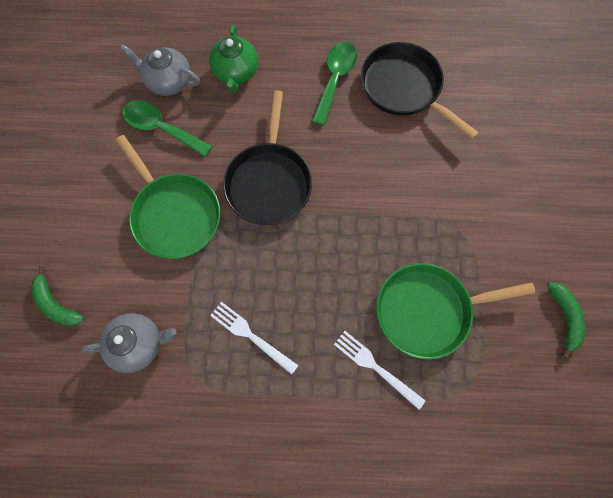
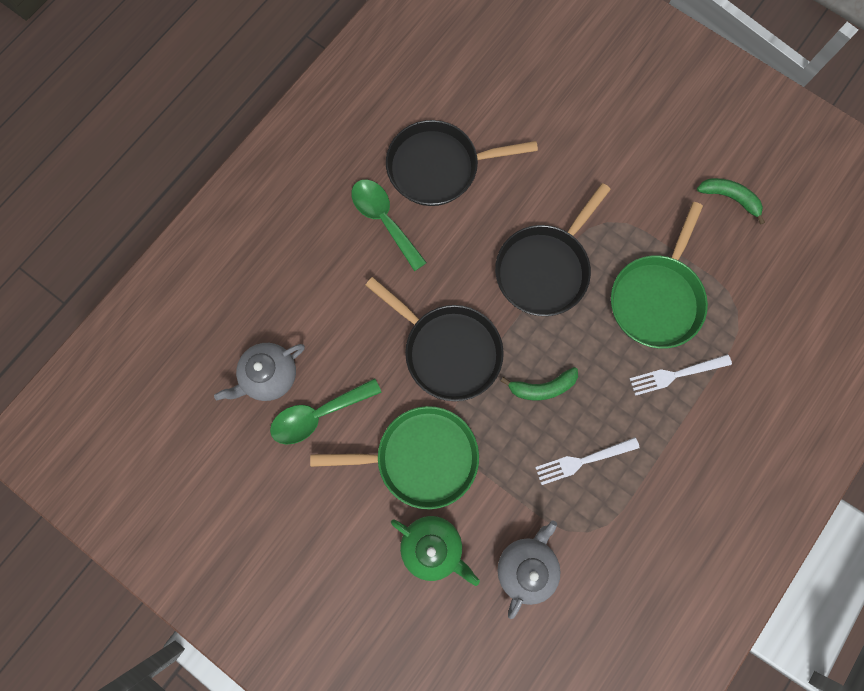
camera: 55 degrees left, 5 degrees up
green banana [31,266,84,326] -> green banana moved to [501,367,578,400]
green teapot [209,25,258,92] -> green teapot moved to [391,516,480,586]
none -> black pan [495,183,611,316]

